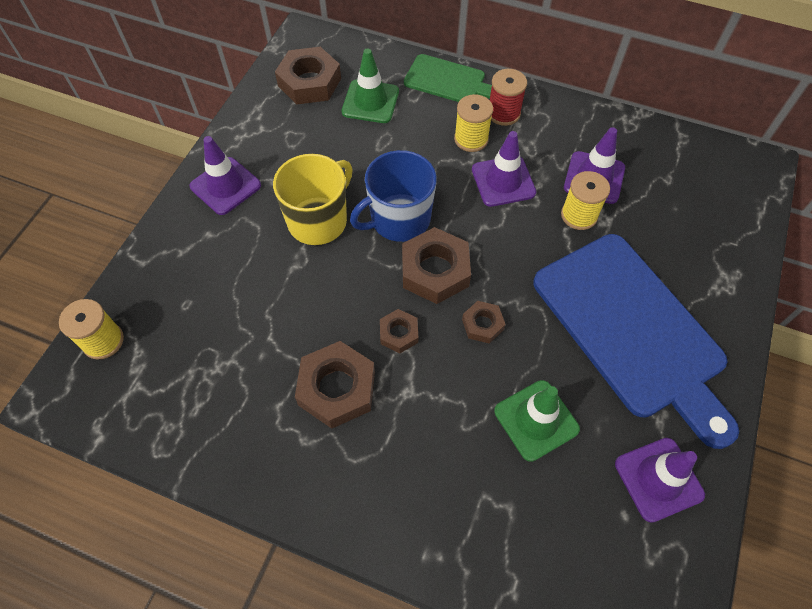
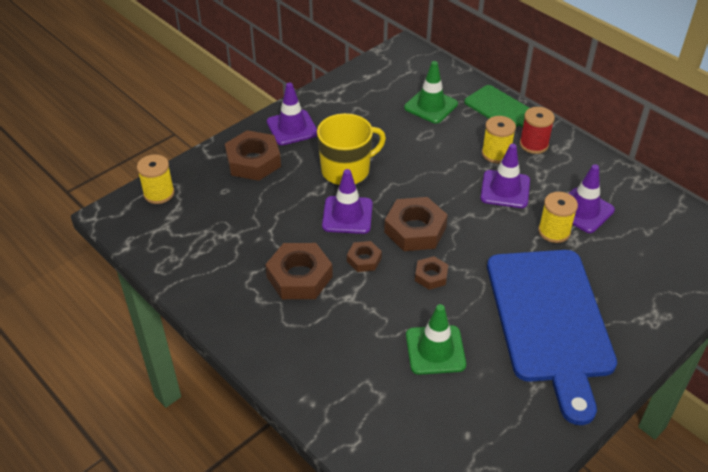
camera: 25 degrees right, 15 degrees down
brown nut [275,47,341,104] -> brown nut moved to [225,130,281,181]
blue mug [350,150,437,242] -> none
purple traffic cone [615,438,705,523] -> purple traffic cone moved to [322,169,373,234]

